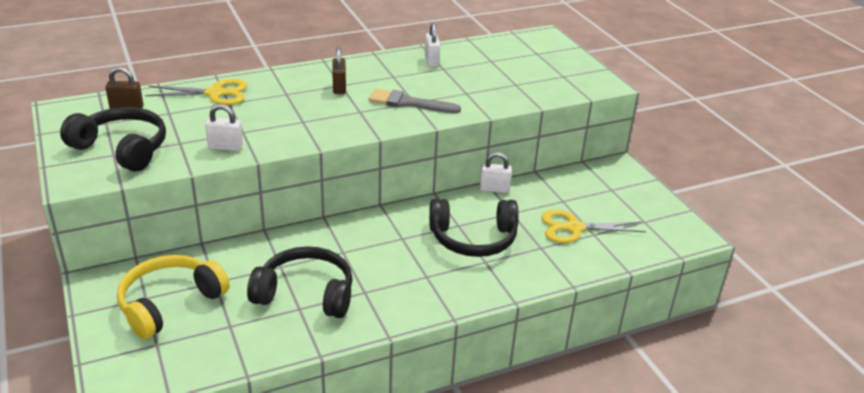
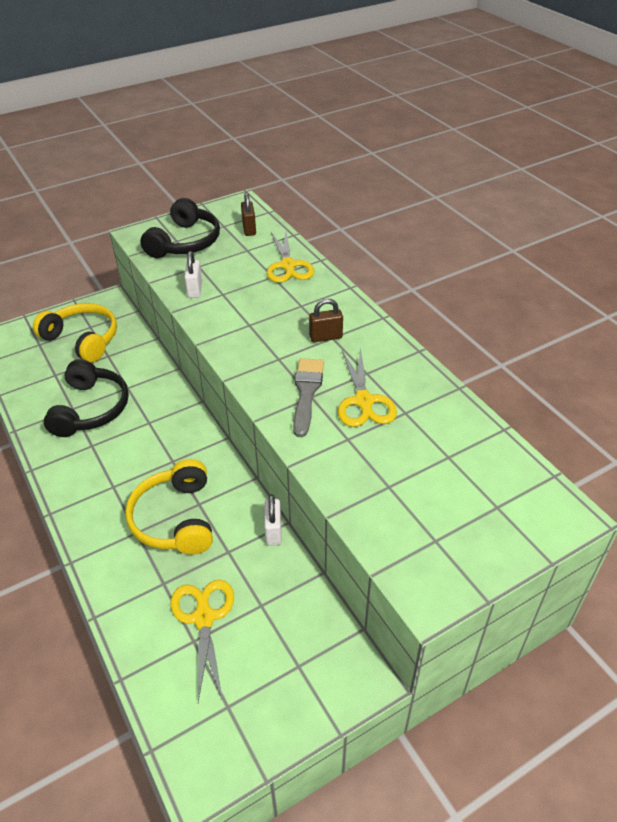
camera: 85 degrees right, 10 degrees up
white padlock [425,23,440,67] -> none
black headphones [429,199,519,257] -> yellow headphones [125,459,213,555]
none -> yellow scissors [338,347,397,427]

